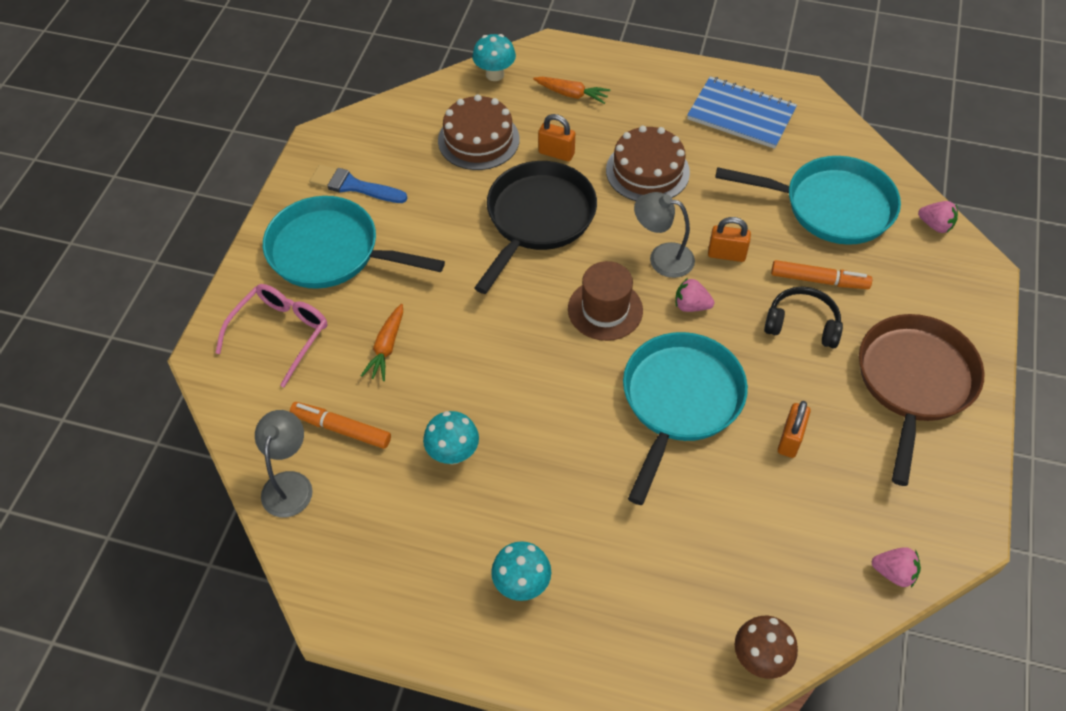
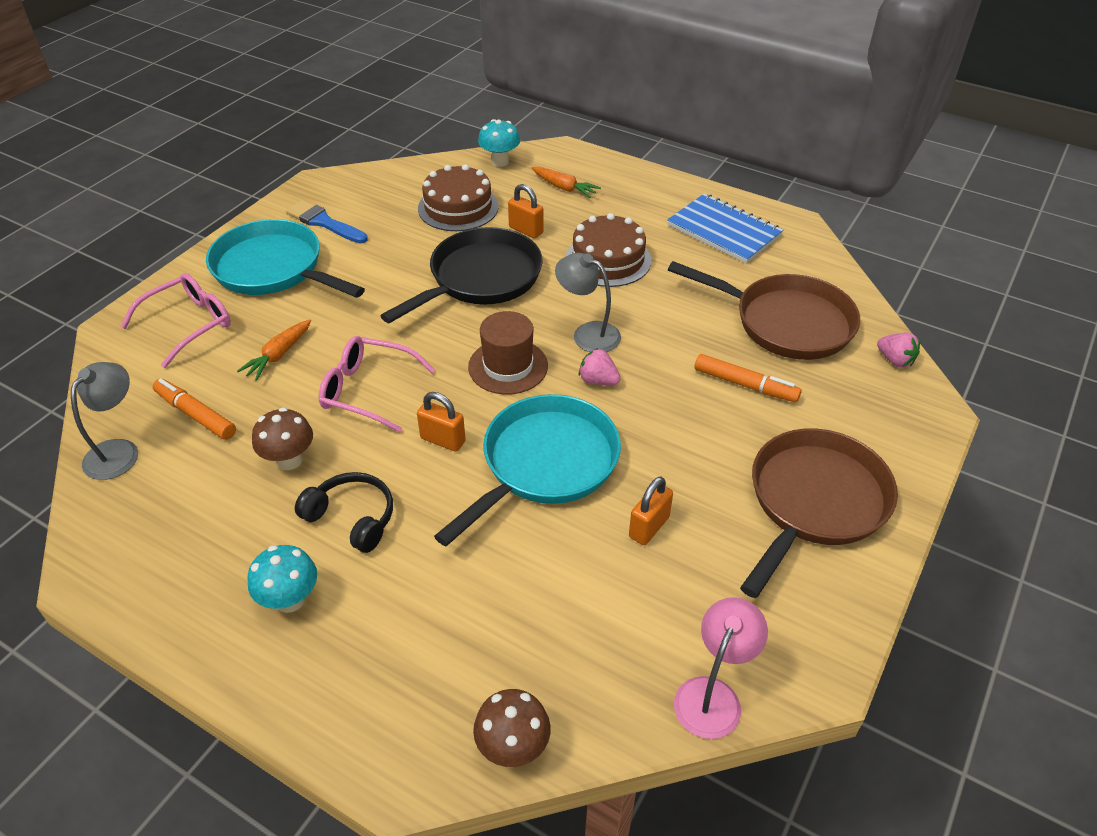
camera: 15 degrees right, 10 degrees down
turquoise mushroom [423,411,479,465] -> brown mushroom [252,407,313,470]
orange padlock [708,217,751,262] -> orange padlock moved to [417,392,466,452]
turquoise pan [715,156,901,245] -> brown pan [668,261,860,360]
black headphones [764,286,843,349] -> black headphones moved to [295,472,393,553]
pink strawberry [872,547,921,587] -> pink lamp [674,597,768,739]
none -> pink glasses [319,336,435,433]

